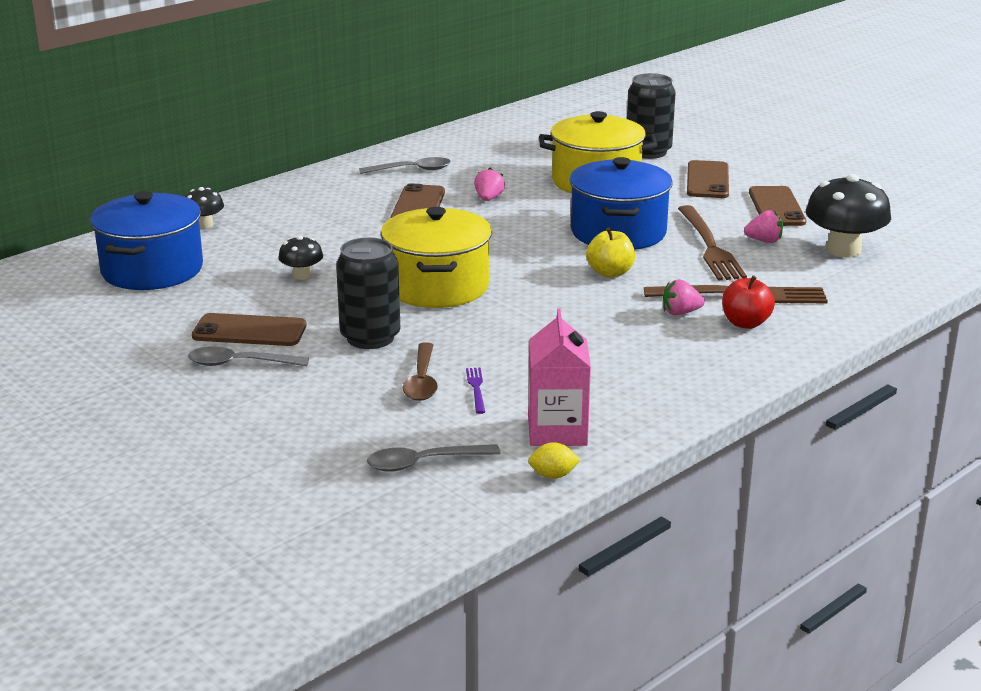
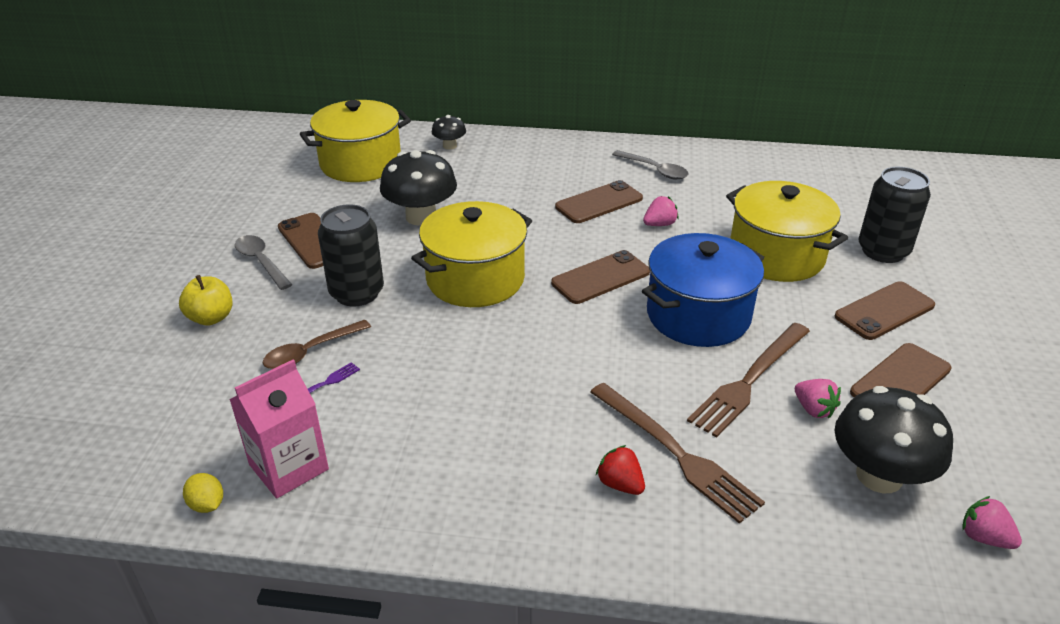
camera: 50 degrees right, 10 degrees up
blue pot [90,191,203,290] -> yellow pot [300,100,411,182]
black mushroom [278,236,323,280] -> black mushroom [380,150,457,226], size x1.93
grey spoon [367,444,501,472] -> none
yellow apple [586,227,635,278] -> yellow apple moved to [179,275,233,326]
pink strawberry [663,280,705,315] -> pink strawberry moved to [962,496,1022,549]
red apple [722,275,775,329] -> red strawberry [596,445,645,495]
none -> brown phone [551,250,650,304]

